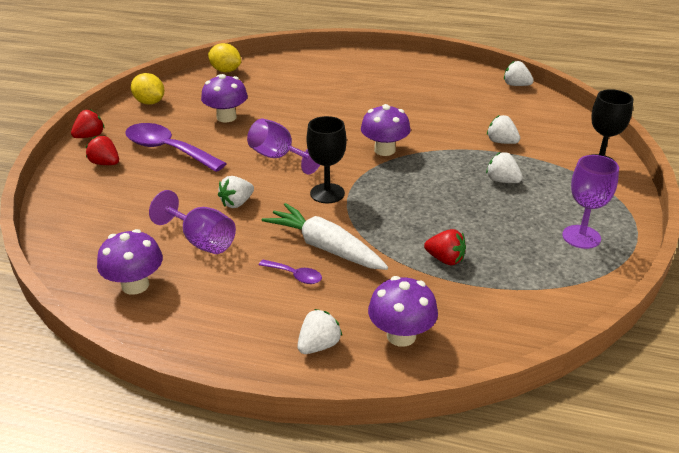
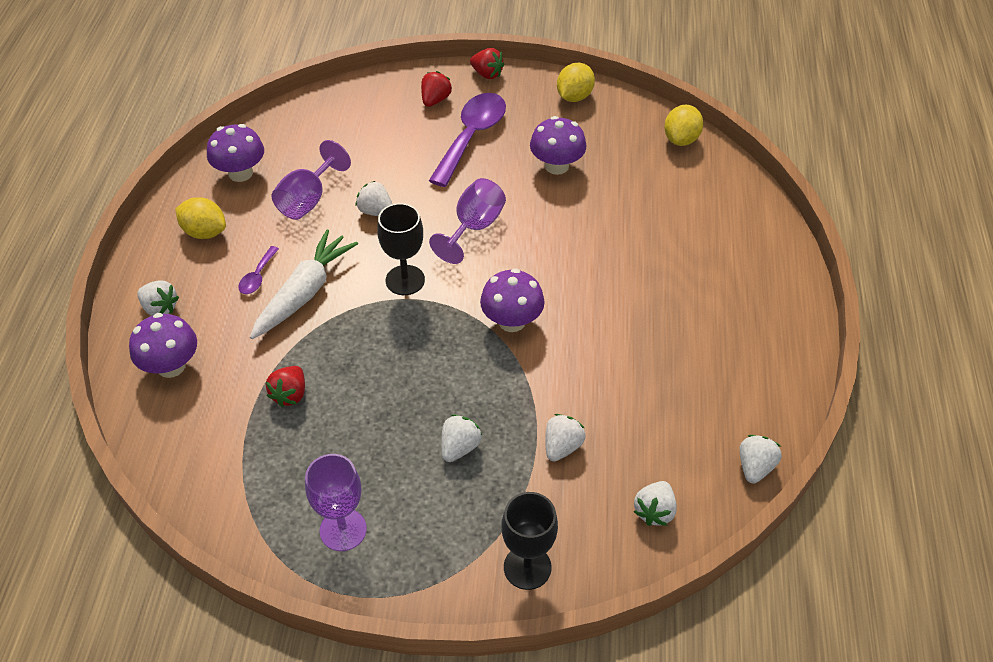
camera: 80 degrees right, 15 degrees up
none -> yellow lemon [175,197,226,239]
none -> white strawberry [634,481,677,526]

